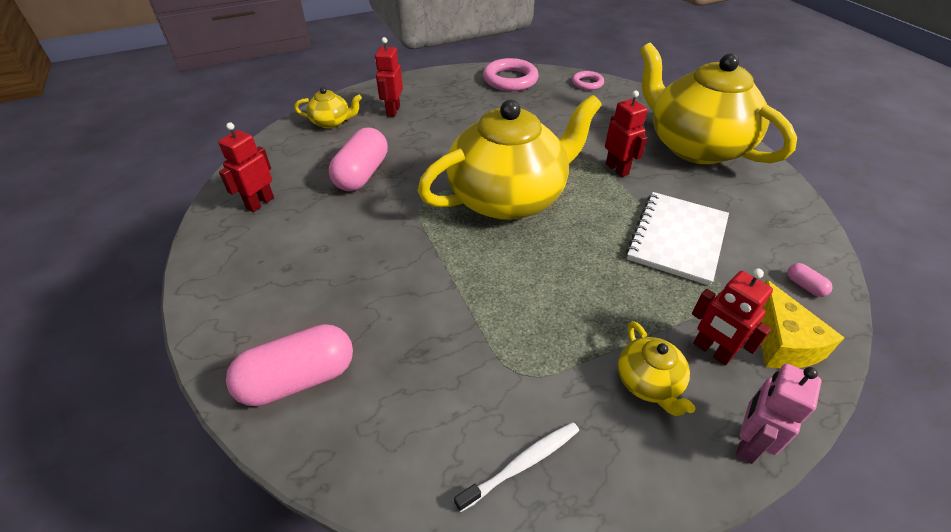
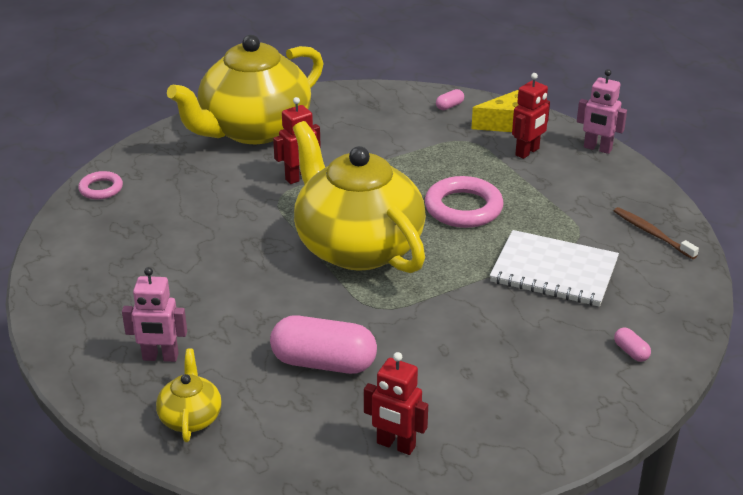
camera: 95 degrees left, 10 degrees down
pink capsule [226,324,353,406] -> pink capsule [614,327,651,362], size x0.42
red robot [375,37,403,117] -> pink robot [122,267,187,362]
white toothbrush [454,422,579,512] -> brown toothbrush [614,207,699,259]
pink ring [483,58,539,91] -> pink ring moved to [425,176,504,228]
yellow teapot [618,321,695,416] -> none
white notebook [626,192,729,286] -> white notebook moved to [490,230,619,307]

